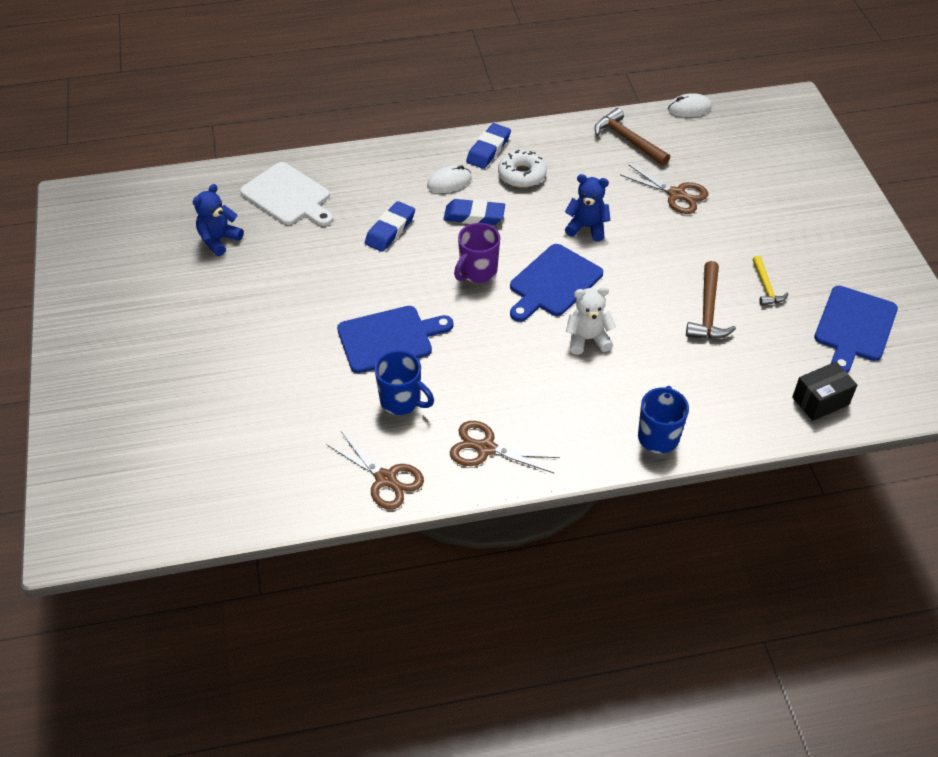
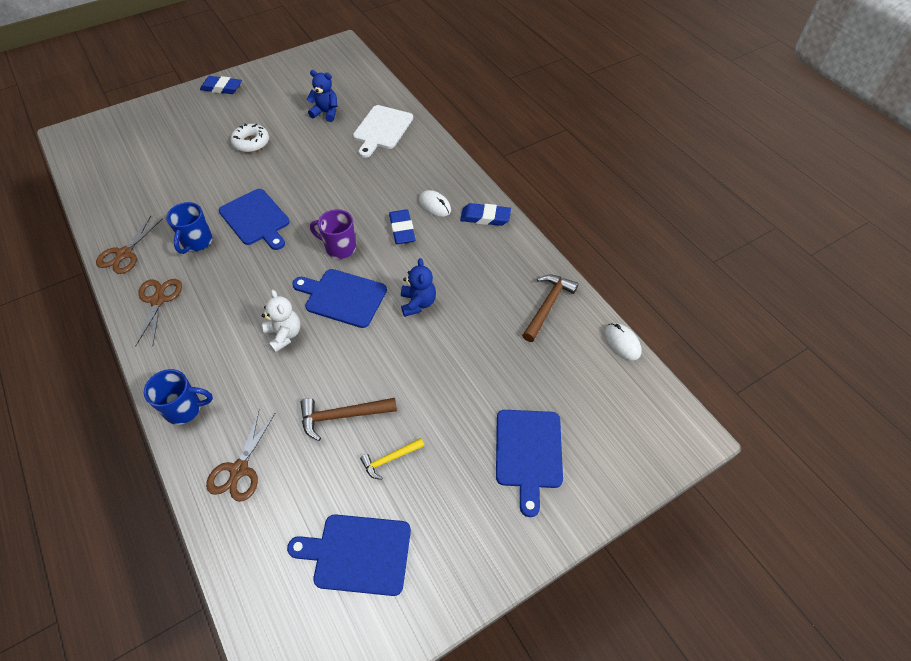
camera: 70 degrees right, 5 degrees up
blue eraser [365,201,415,252] -> blue eraser moved to [200,76,242,94]
white donut [498,150,547,188] -> white donut moved to [231,124,269,153]
brown scissors [620,164,708,214] -> brown scissors moved to [206,411,275,502]
black box [792,362,857,421] -> none
none -> blue cutting board [496,410,563,517]

